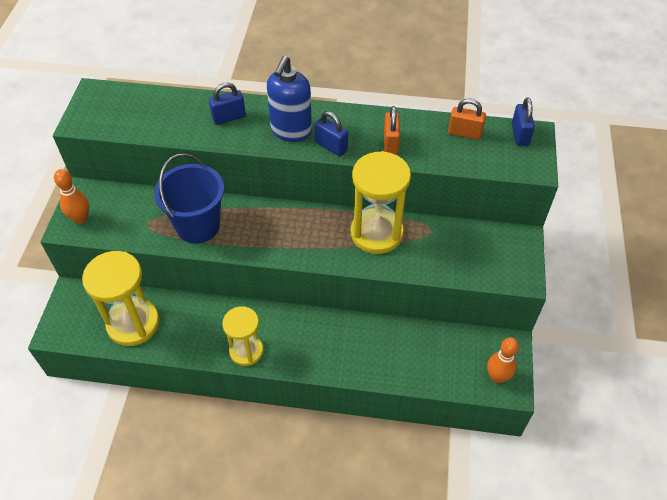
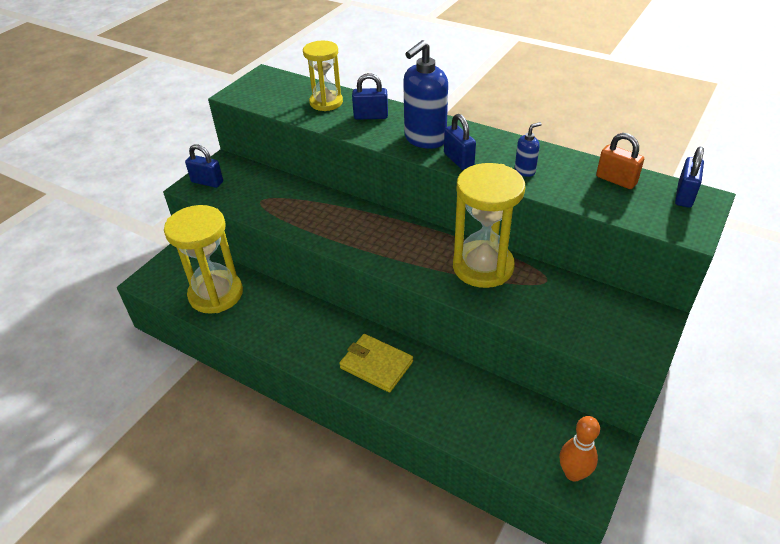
camera: 25 degrees right, 10 degrees down
orange bowling pin [54,169,89,224] -> blue padlock [185,144,223,188]
blue bucket [154,153,224,244] -> none
yellow hourglass [222,306,263,366] -> yellow hourglass moved to [303,41,343,111]
orange padlock [384,106,400,155] -> blue soap dispenser [515,122,542,177]
none -> yellow wallet [339,334,413,392]

